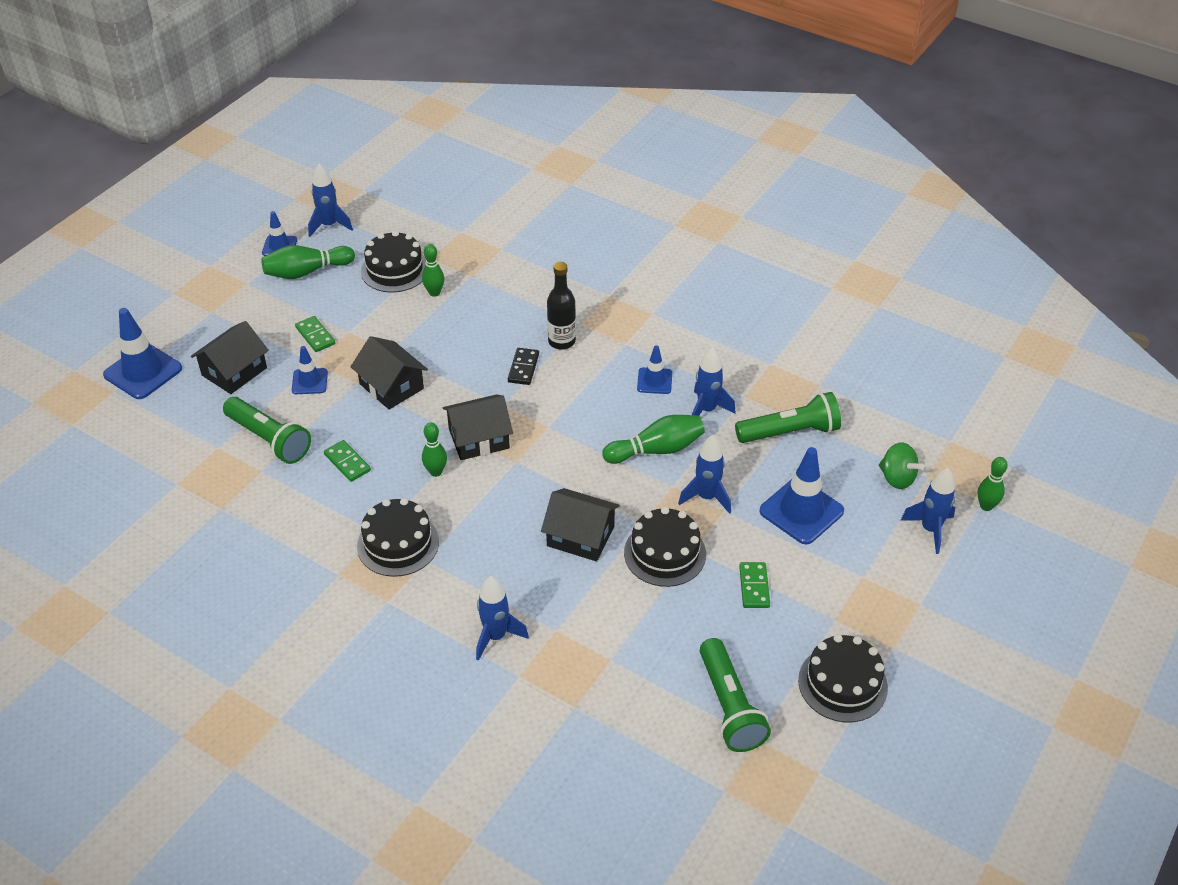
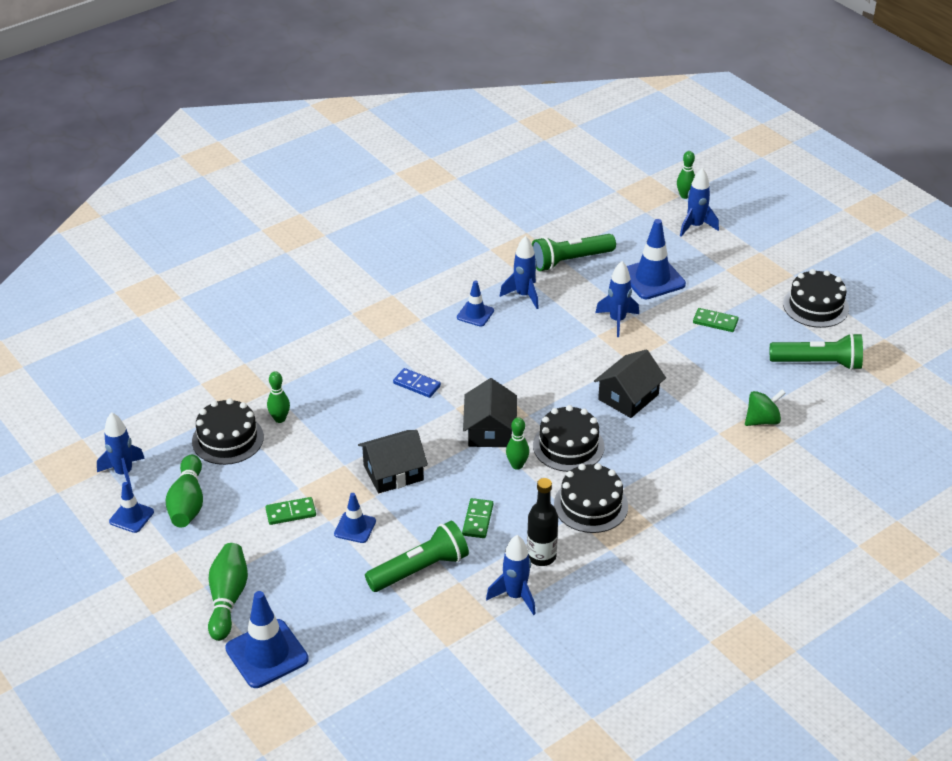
camera: 70 degrees left, 5 degrees down
black house [191,321,269,394] -> none
green domino [324,440,371,482] -> green domino turned 60 degrees counterclockwise [462,498,493,538]
blue rocket [476,576,529,661] -> blue rocket moved to [486,535,536,615]
black domino [508,348,539,385] -> blue domino [393,368,441,398]
black bottle [547,262,576,350] -> black bottle moved to [527,478,558,566]
green bowling pin [602,415,705,464] -> green bowling pin moved to [208,543,248,641]
black cake [624,507,706,587] -> black cake moved to [533,405,605,472]
green flashlight [735,392,841,443] -> green flashlight turned 120 degrees counterclockwise [532,234,616,271]
green spinning top [879,442,924,489] -> green spinning top moved to [745,389,786,426]

